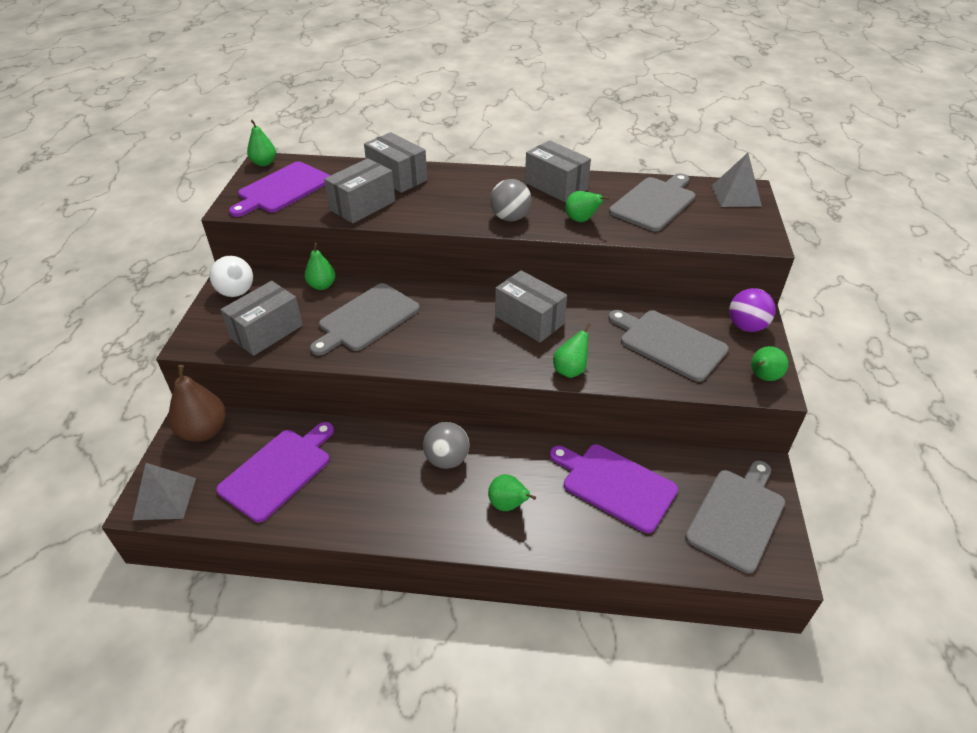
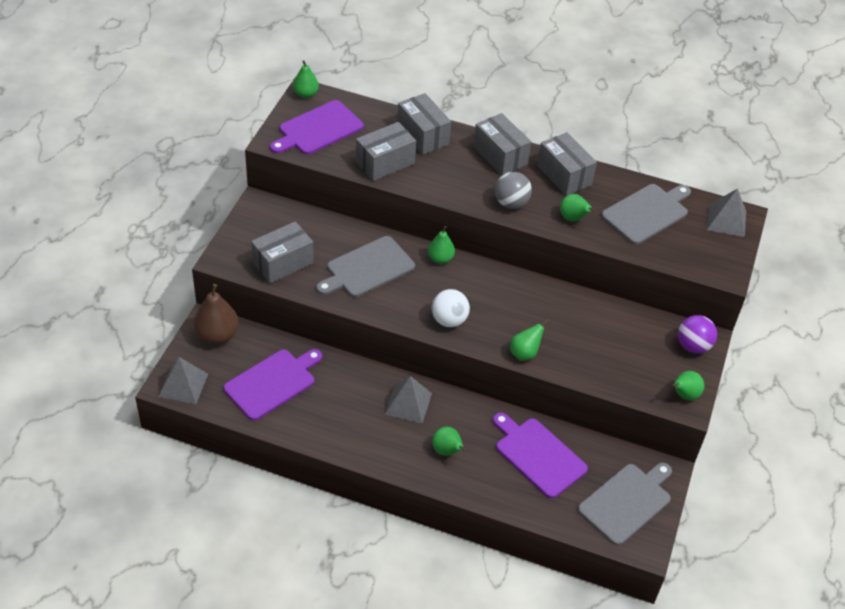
camera: 10 degrees right, 5 degrees up
white ball [209,256,253,297] -> white ball moved to [431,289,470,327]
green pear [305,243,336,290] -> green pear moved to [428,226,455,264]
grey ball [423,422,470,469] -> grey pyramid [385,376,432,424]
grey box [495,270,567,343] -> grey box moved to [473,113,531,175]
grey cutting board [608,310,729,382] -> none

